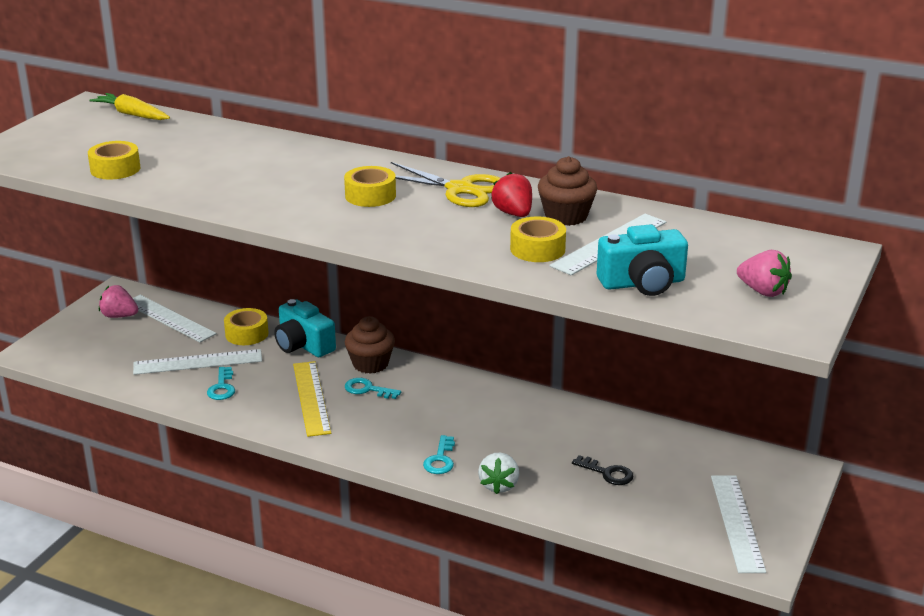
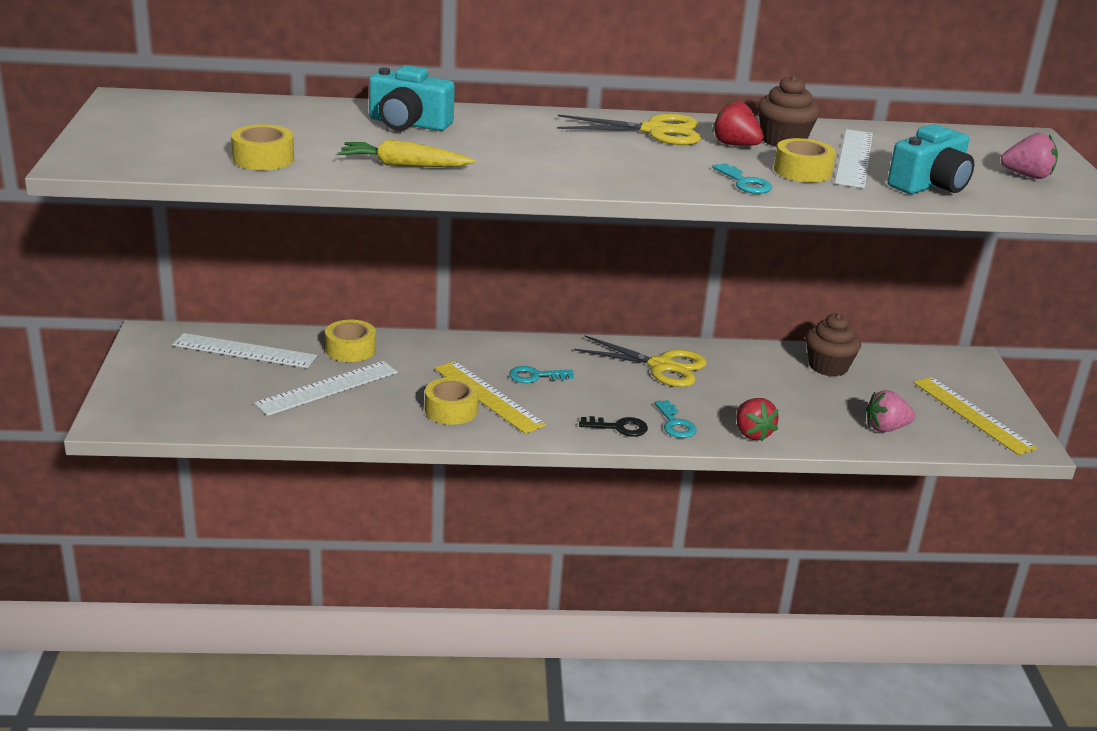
camera: 30 degrees left, 0 degrees up
yellow carrot [89,93,170,120] -> yellow carrot moved to [338,139,475,167]
pink strawberry [99,285,138,318] -> pink strawberry moved to [866,390,915,432]
turquoise key [207,367,235,400] -> turquoise key moved to [712,163,772,194]
turquoise camera [274,299,336,357] -> turquoise camera moved to [369,65,455,131]
yellow tape [344,166,396,207] -> yellow tape moved to [425,377,479,425]
brown cupcake [345,316,395,374] -> brown cupcake moved to [806,313,861,376]
white strawberry [478,453,519,494] -> red strawberry [736,398,779,441]
black key [572,455,634,485] -> black key moved to [579,416,648,437]
white ruler [711,475,766,573] -> yellow ruler [913,377,1037,455]
none -> yellow scissors [574,336,707,387]

